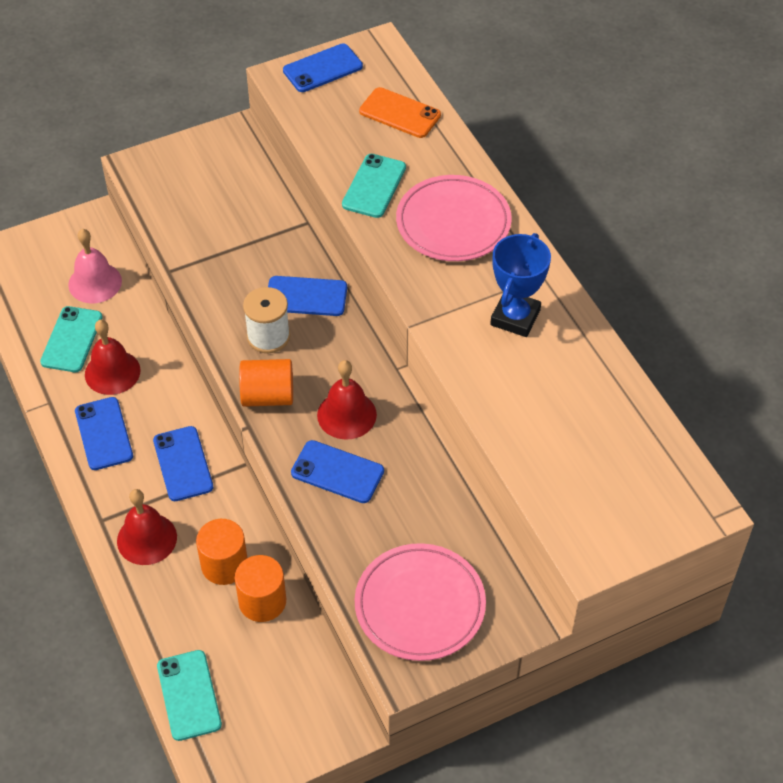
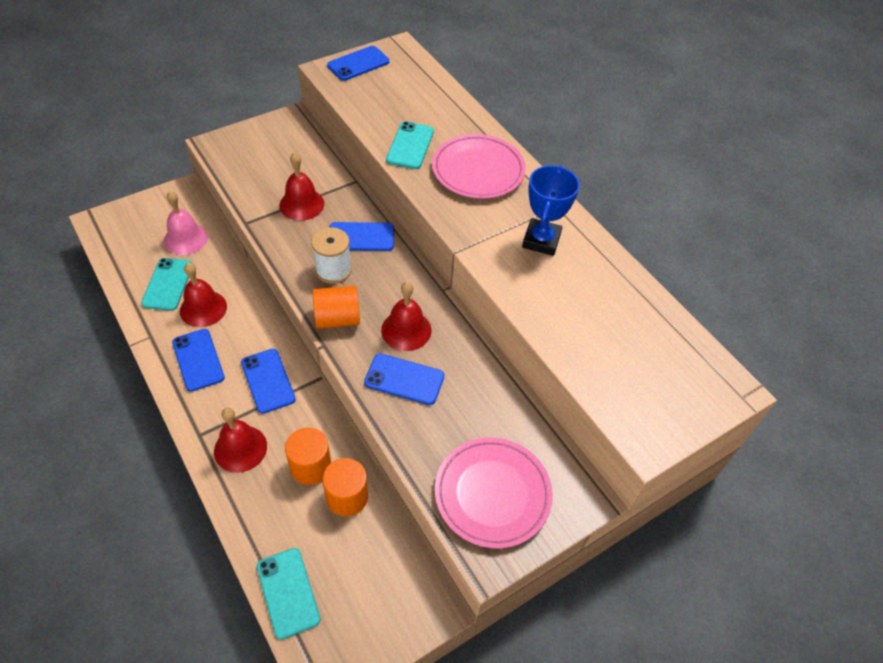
camera: 10 degrees left, 0 degrees up
orange phone [359,87,441,138] -> none
none -> red bell [279,152,324,221]

